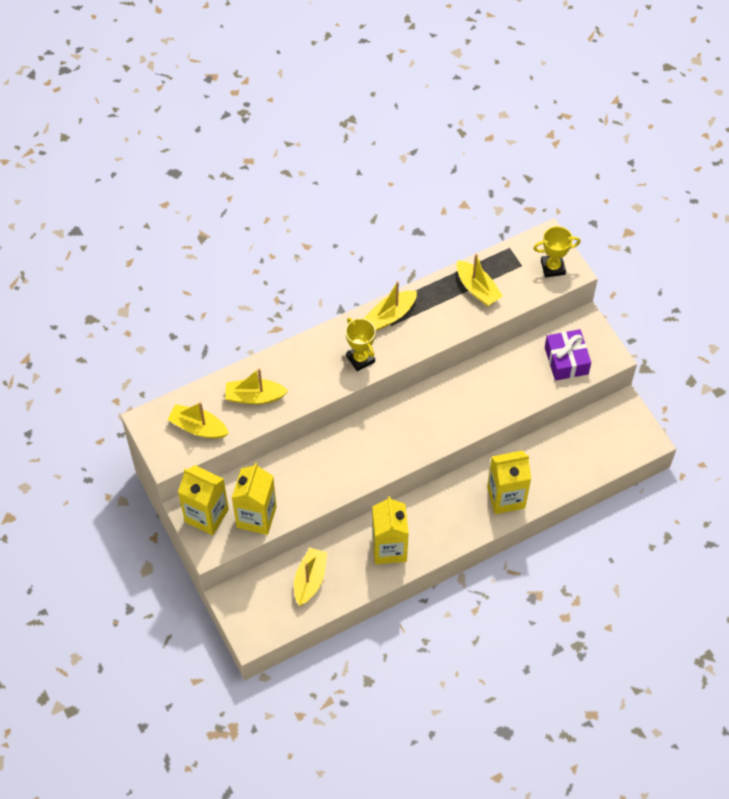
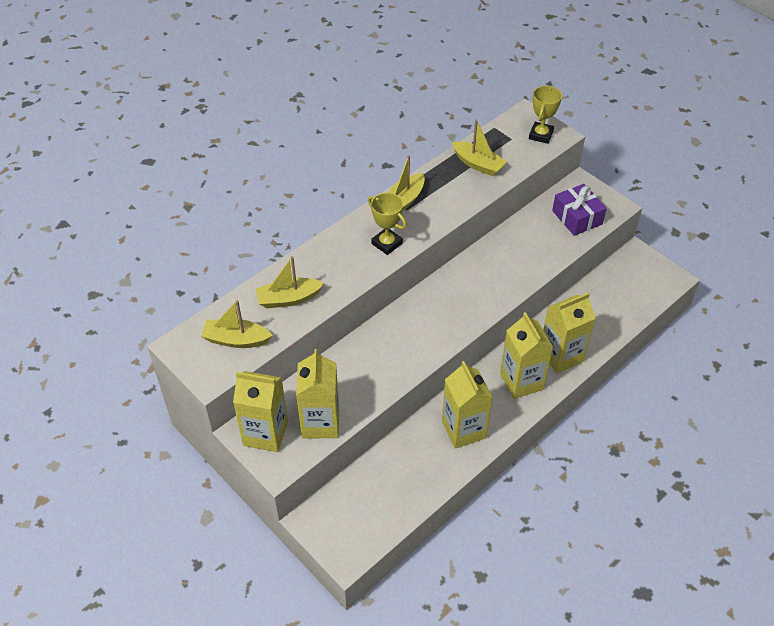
camera: 15 degrees left, 10 degrees down
yellow boat [294,548,327,606] -> none
yellow trophy [533,226,581,278] -> yellow trophy turned 45 degrees counterclockwise [529,86,562,144]
none -> yellow carton [500,312,553,399]

